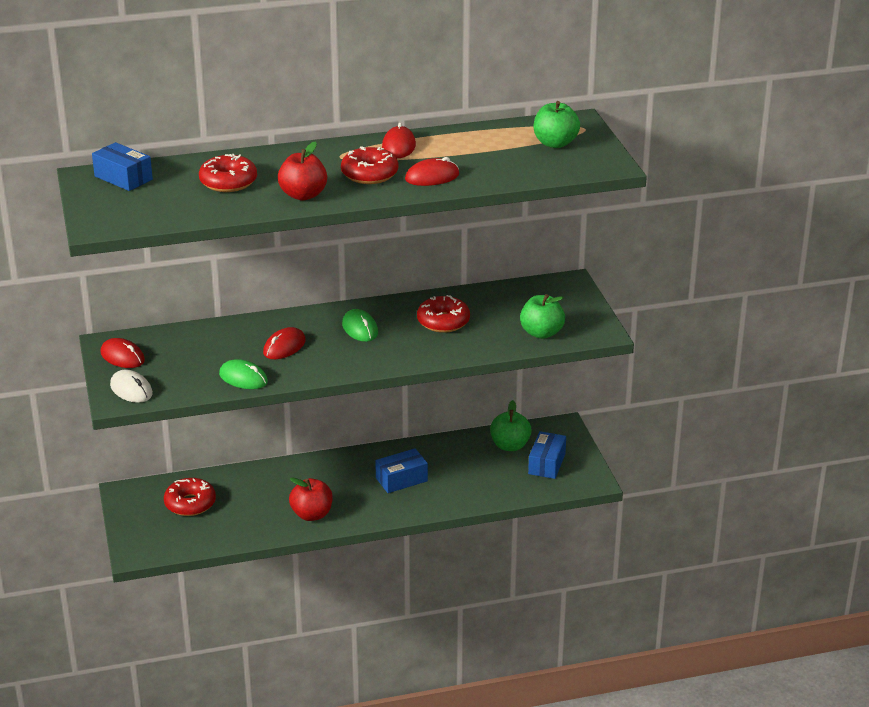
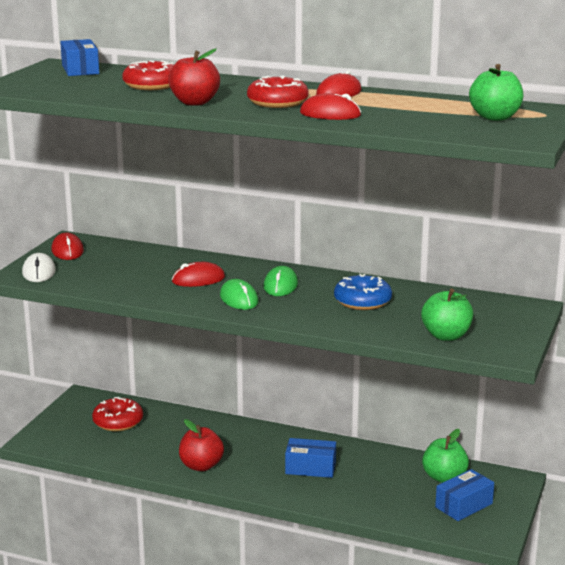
camera: 35 degrees right, 10 degrees down
green mouse [219,359,268,389] -> green mouse moved to [220,279,258,310]
red donut [417,295,470,333] -> blue donut [334,274,392,310]

